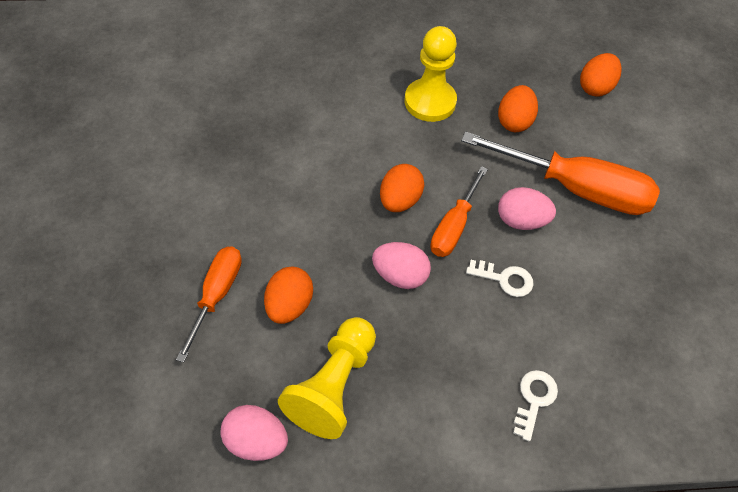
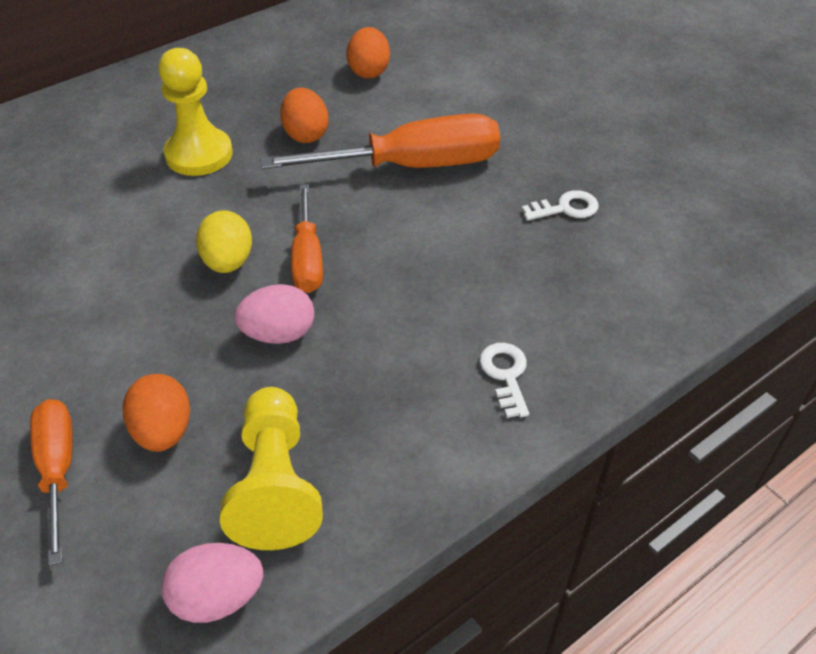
camera: 30 degrees left, 10 degrees down
orange egg [380,164,424,212] -> yellow egg [196,210,252,273]
white key [466,260,533,297] -> white key moved to [522,190,599,221]
pink egg [498,187,556,230] -> none

